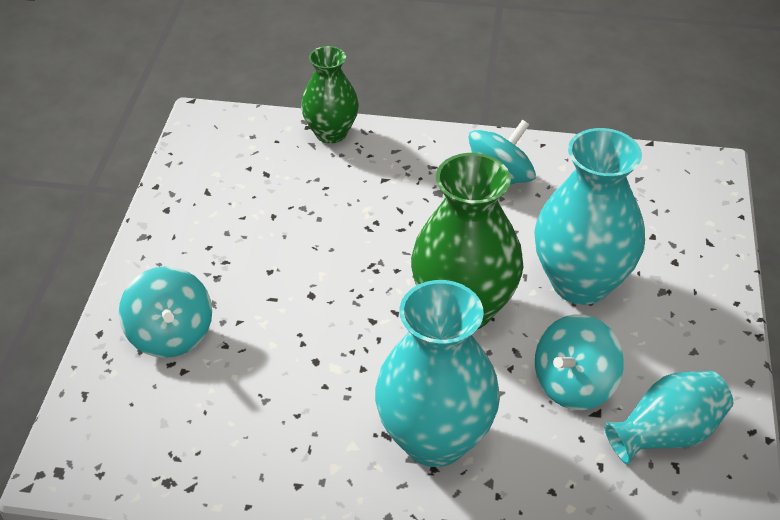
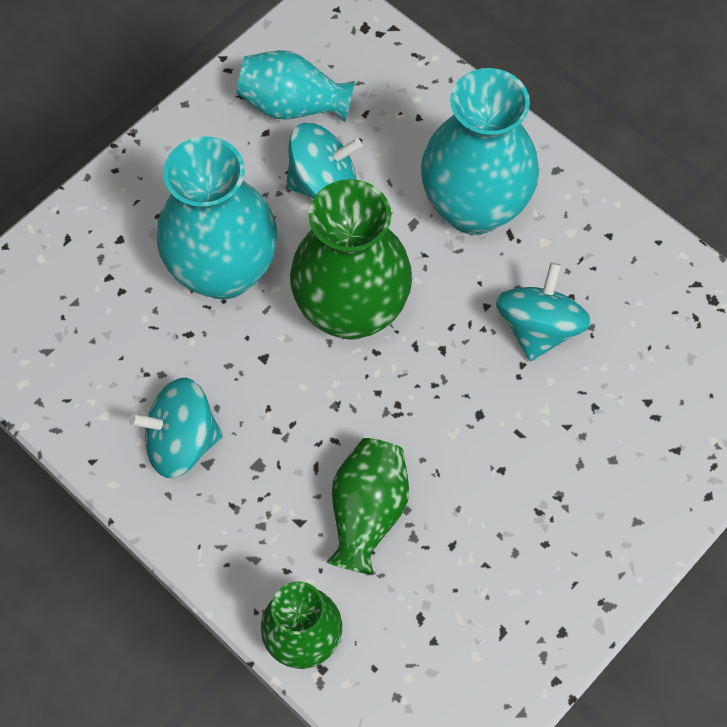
camera: 145 degrees left, 20 degrees up
turquoise spinning top [119,266,212,358] -> turquoise spinning top moved to [496,262,591,361]
none -> green vase [327,438,409,575]

